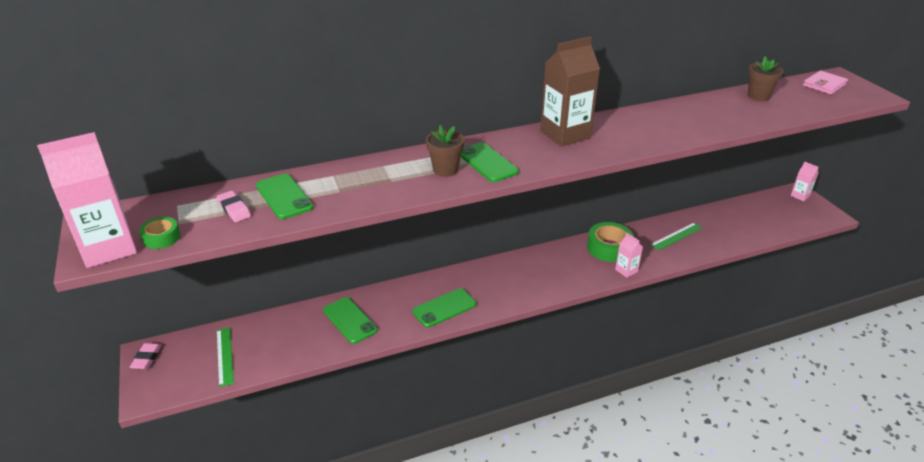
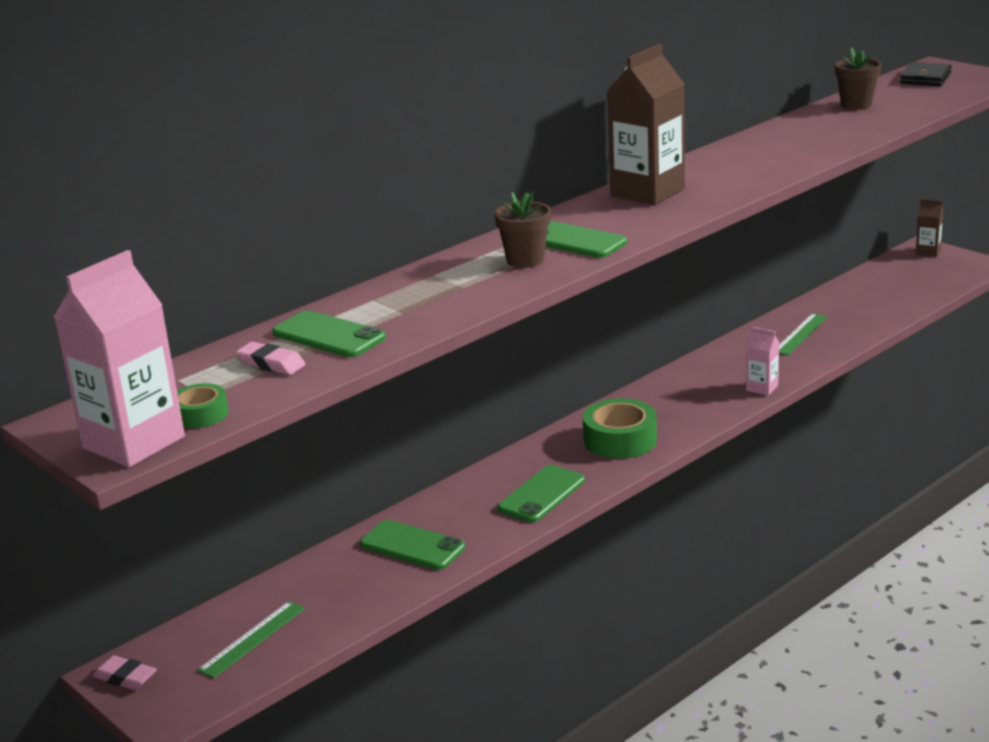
camera: 20 degrees left, 10 degrees down
pink eraser [130,343,162,369] -> pink eraser turned 45 degrees counterclockwise [92,655,157,690]
green ruler [217,328,234,387] -> green ruler turned 75 degrees clockwise [197,601,305,678]
green tape [587,222,634,262] -> green tape moved to [583,398,657,459]
pink carton [791,162,819,201] -> brown carton [916,199,943,257]
pink wallet [803,71,848,94] -> black wallet [900,62,952,86]

